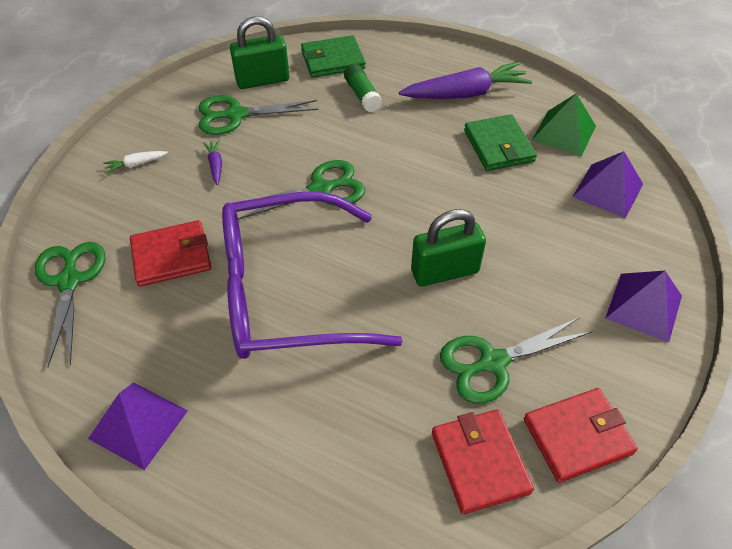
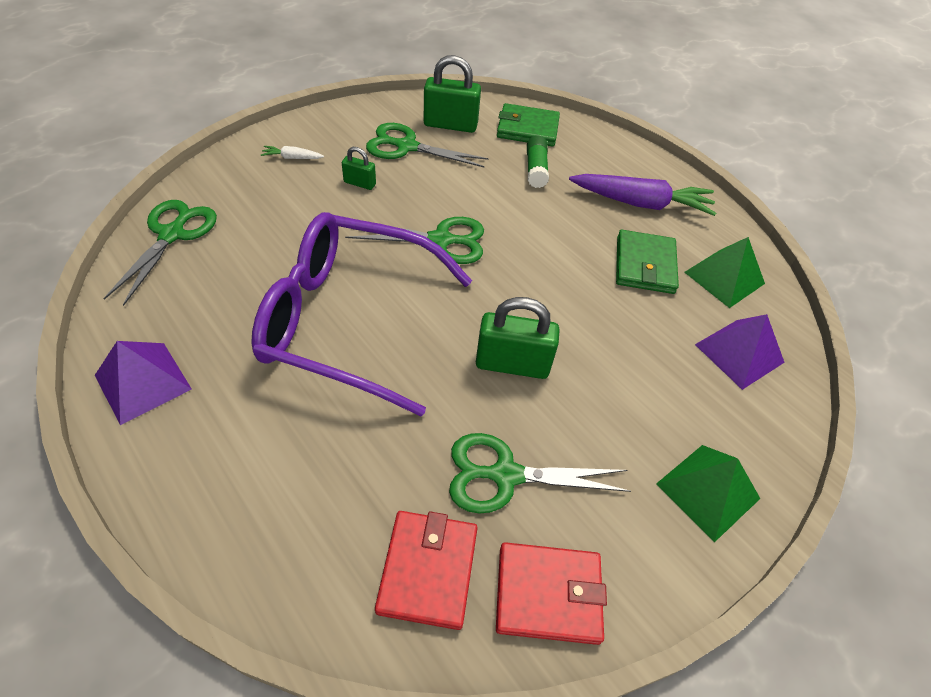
camera: 20 degrees right, 0 degrees up
red wallet [130,220,211,287] -> none
purple carrot [203,140,222,185] -> green padlock [342,147,376,190]
purple pyramid [605,271,682,343] -> green pyramid [656,445,760,543]

